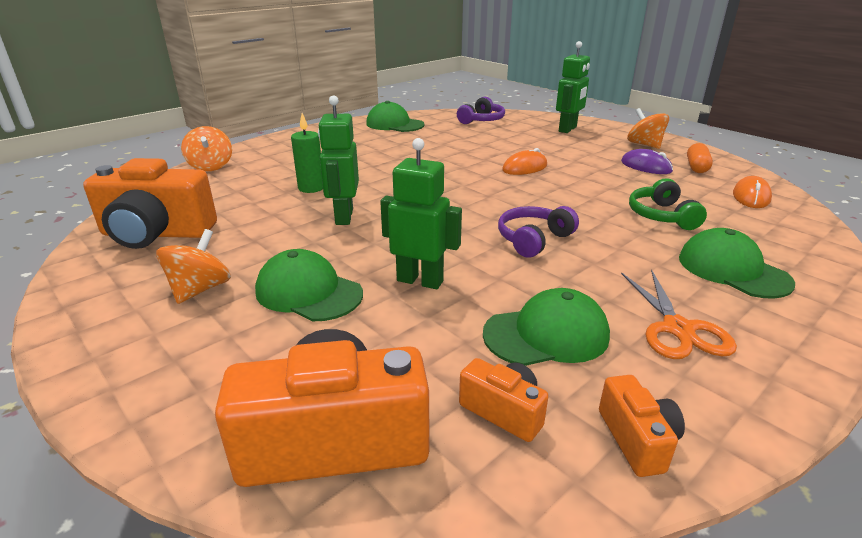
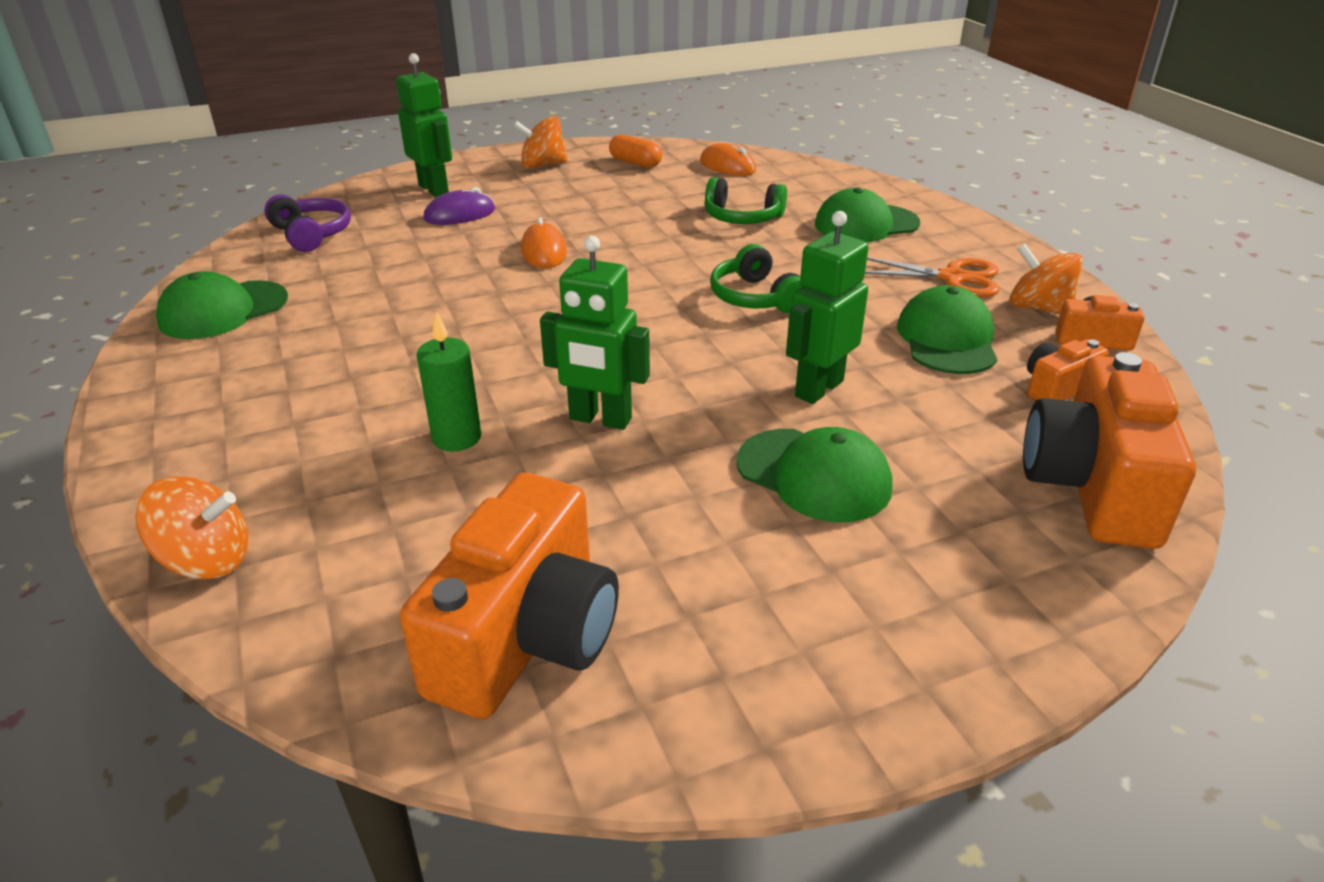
camera: 70 degrees left, 5 degrees up
orange spinning top [156,229,231,304] -> orange spinning top moved to [1009,244,1083,314]
green cap [255,249,363,321] -> green cap turned 105 degrees counterclockwise [736,427,892,522]
purple headphones [498,206,579,257] -> green headphones [710,244,804,314]
purple mouse [621,149,673,174] -> purple mouse moved to [424,187,495,225]

